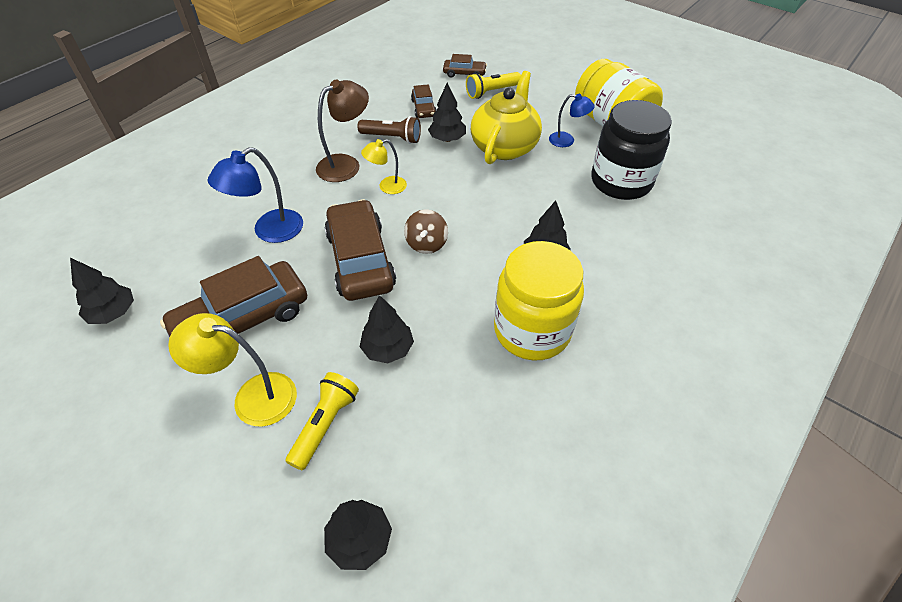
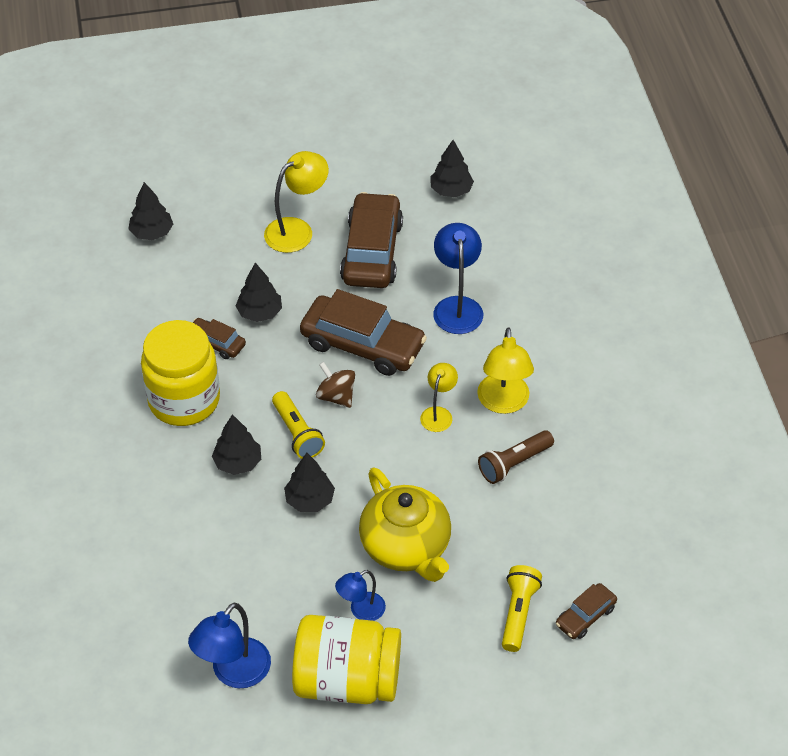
camera: 130 degrees right, 0 degrees up
yellow flashlight [286,372,359,470] -> yellow flashlight moved to [272,391,325,459]
brown lamp [316,80,369,182] -> yellow lamp [477,327,534,414]
brown car [411,84,437,118] -> brown car moved to [193,318,246,359]
black tree [428,83,466,142] -> black tree moved to [284,453,335,512]
black jar [592,100,672,200] -> none
none -> blue lamp [188,603,271,688]

